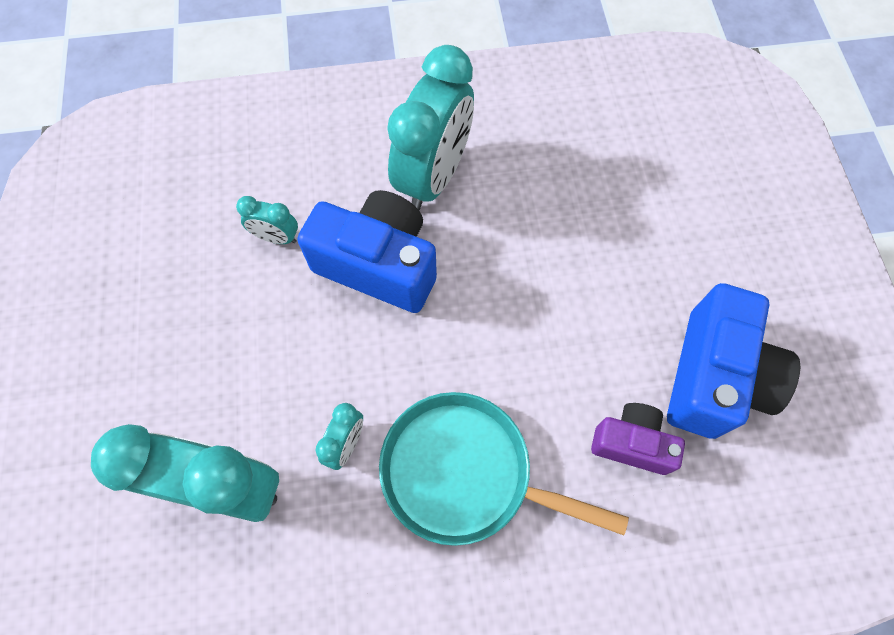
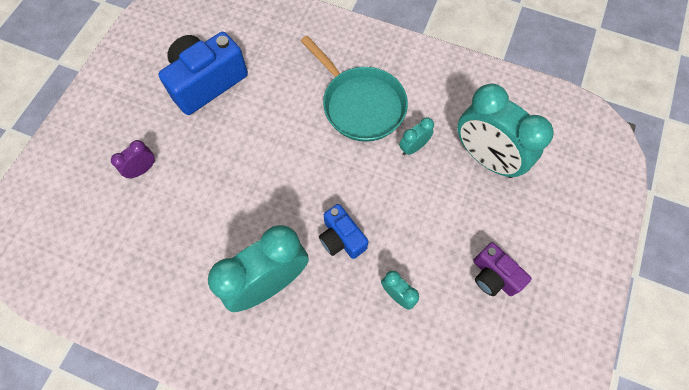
camera: 150 degrees left, 0 degrees up
blue camera [297,190,437,313] -> blue camera [319,204,368,259], size x0.58
purple camera [591,403,685,475] -> purple camera moved to [473,242,531,296]
none -> purple clock [111,140,155,179]

